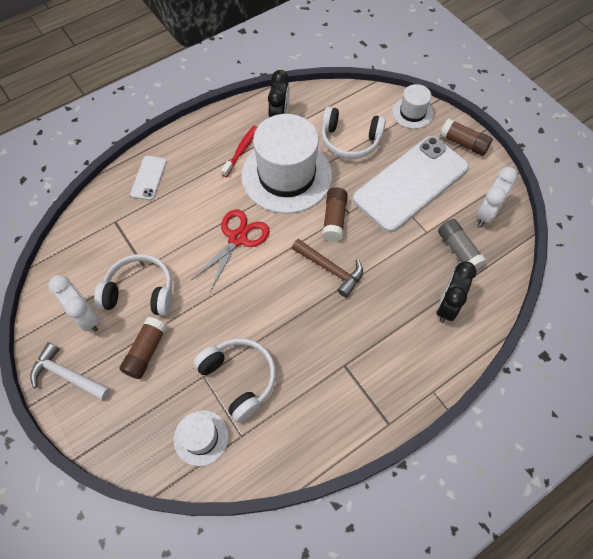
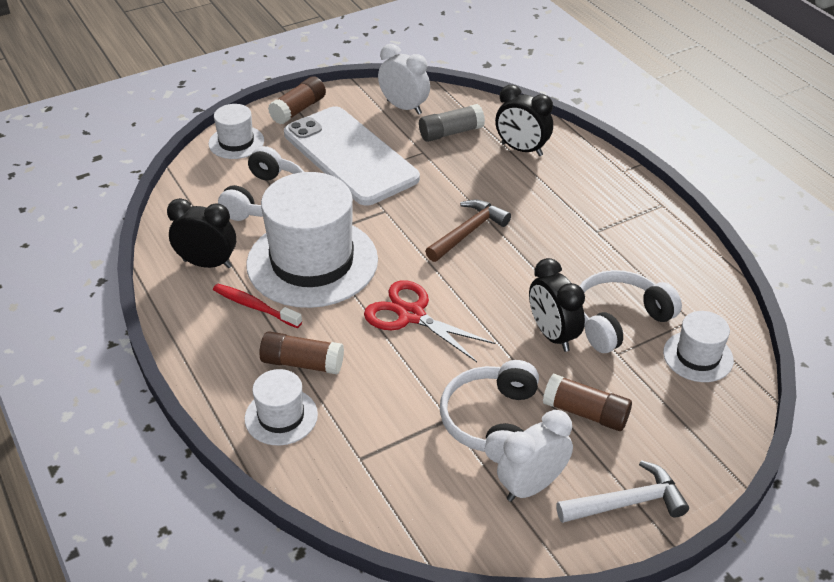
camera: 85 degrees left, 20 degrees down
white hammer [30,342,111,401] -> white hammer turned 135 degrees counterclockwise [556,460,689,523]
white phone [130,156,167,200] -> white hat [245,369,318,445]
brown glue stick [322,187,348,242] -> brown glue stick moved to [259,331,344,374]
none -> black clock [529,258,585,352]

